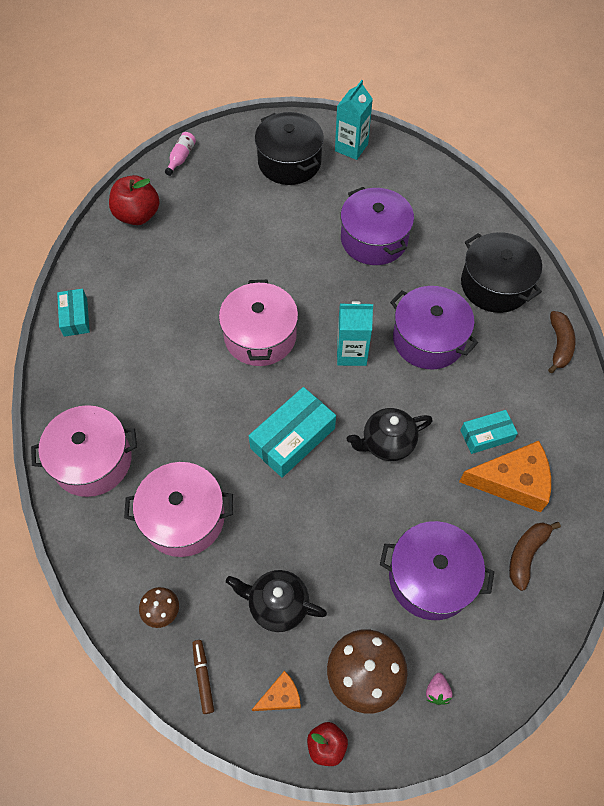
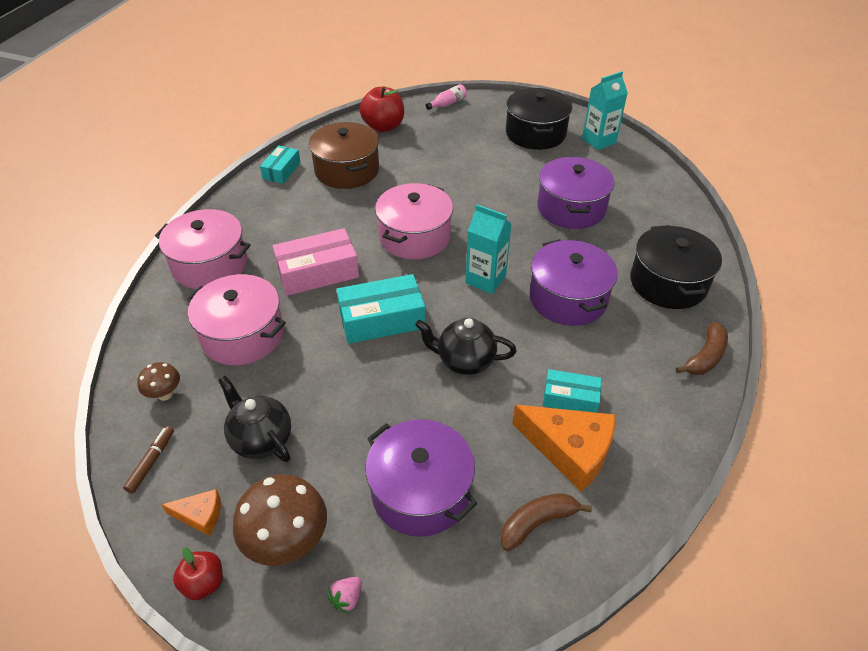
camera: 30 degrees right, 15 degrees down
none -> pink box [273,228,359,296]
none -> brown pot [309,122,379,189]

